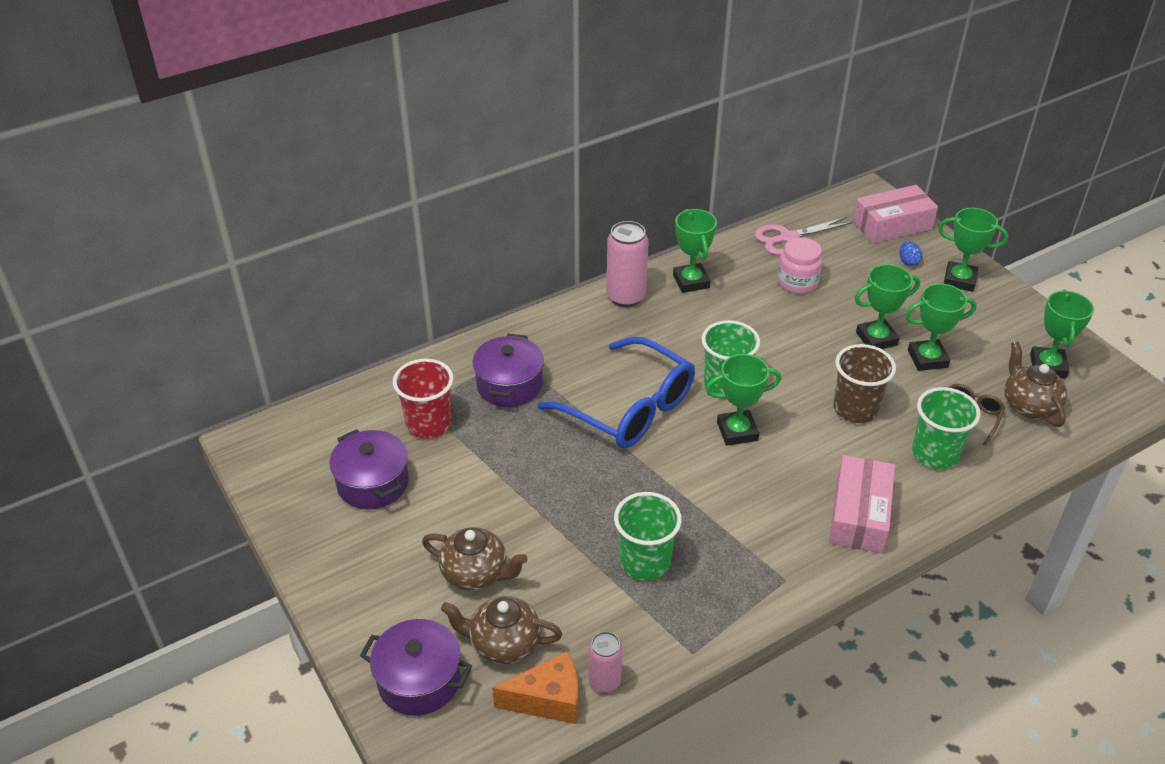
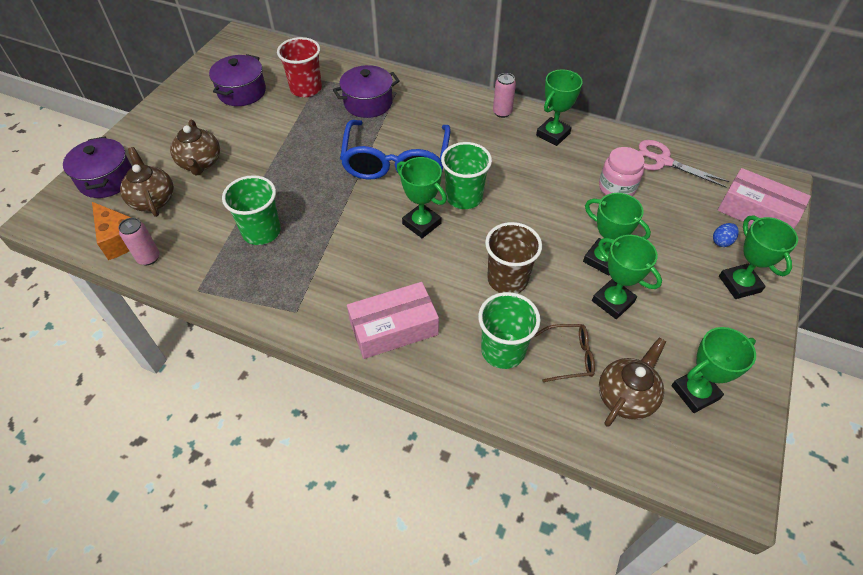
camera: 55 degrees right, 10 degrees up
pink can [606,221,649,307] -> pink can [493,73,516,118], size x0.61

